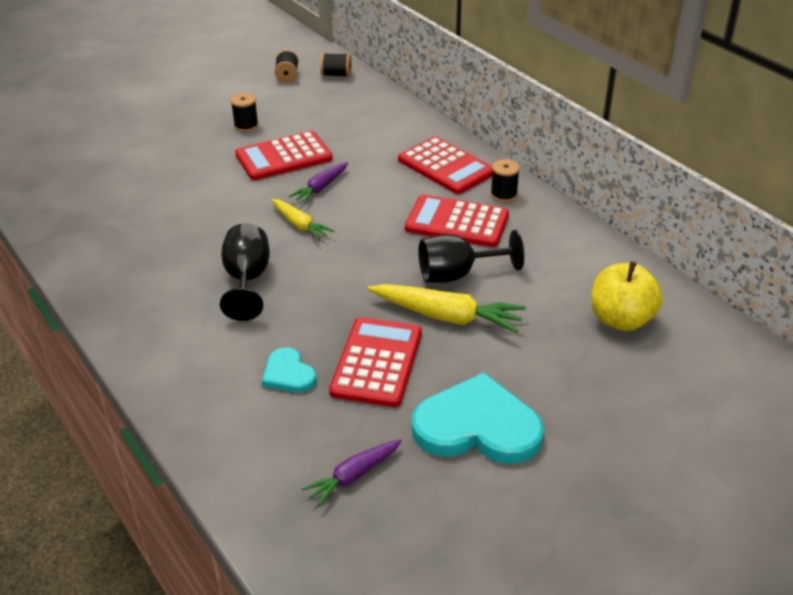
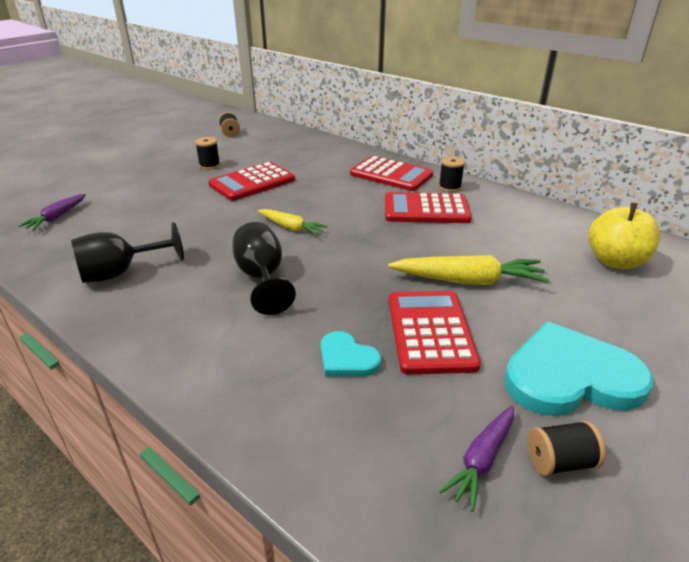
camera: 15 degrees left, 5 degrees down
purple carrot [289,162,348,203] -> purple carrot moved to [19,194,86,230]
black spool [320,53,352,77] -> black spool moved to [528,420,606,476]
black goblet [419,230,524,283] -> black goblet moved to [71,222,184,283]

